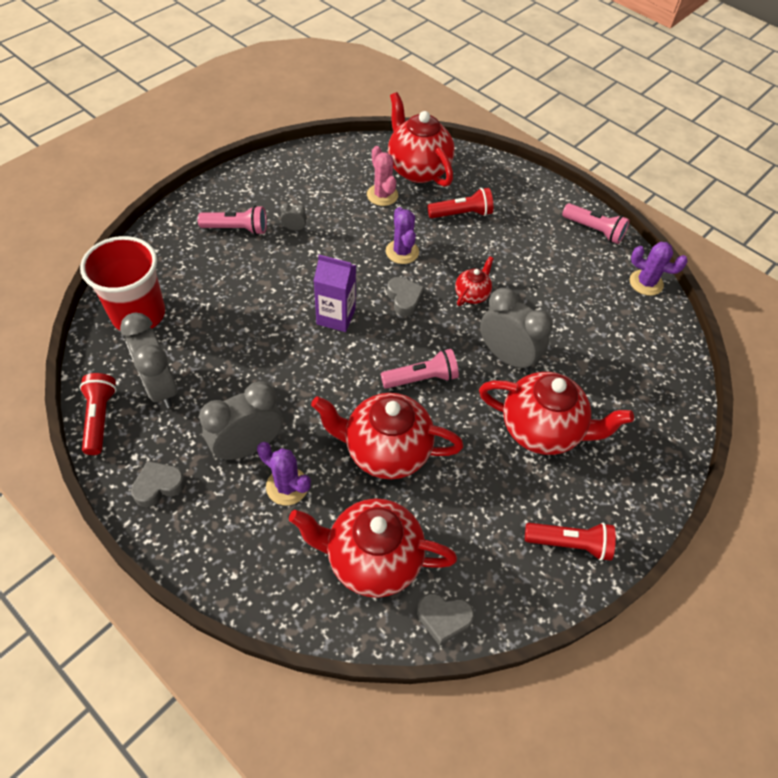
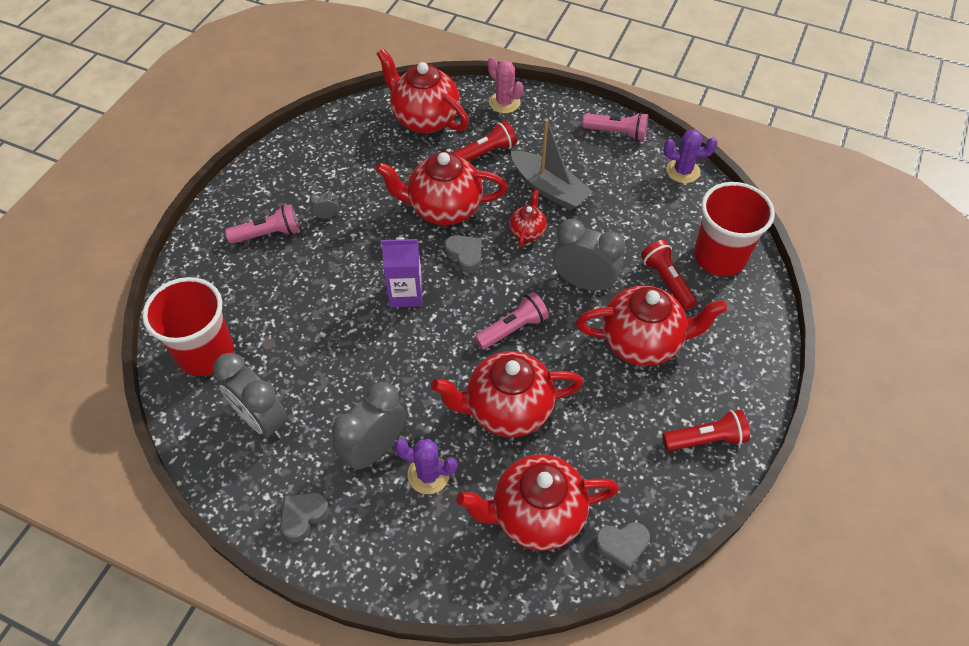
camera: 15 degrees left, 0 degrees up
red flashlight [79,373,117,455] -> red flashlight moved to [641,240,697,310]
pink cactus [367,146,398,206] -> pink cactus moved to [488,57,523,113]
purple cactus [386,207,419,264] -> red teapot [376,152,507,225]
none -> grey boat [511,119,593,211]
none -> red cup [694,182,775,276]

